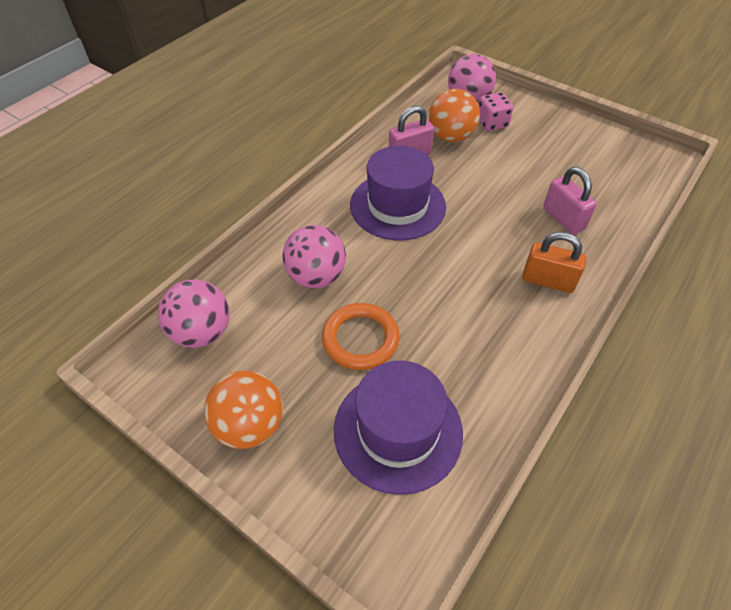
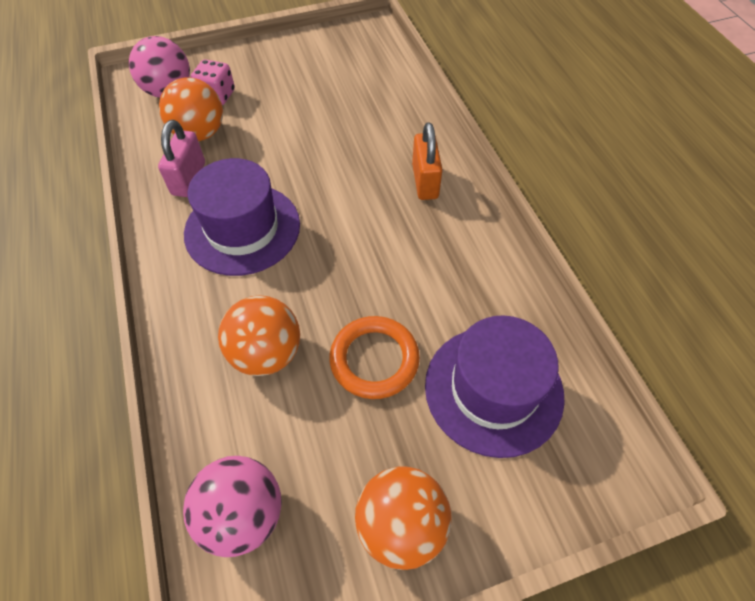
camera: 55 degrees left, 5 degrees up
pink ball [282,225,346,289] -> orange ball [218,295,300,376]
orange padlock [522,232,587,293] -> orange padlock turned 60 degrees counterclockwise [412,122,443,200]
pink padlock [543,167,597,235] -> none

